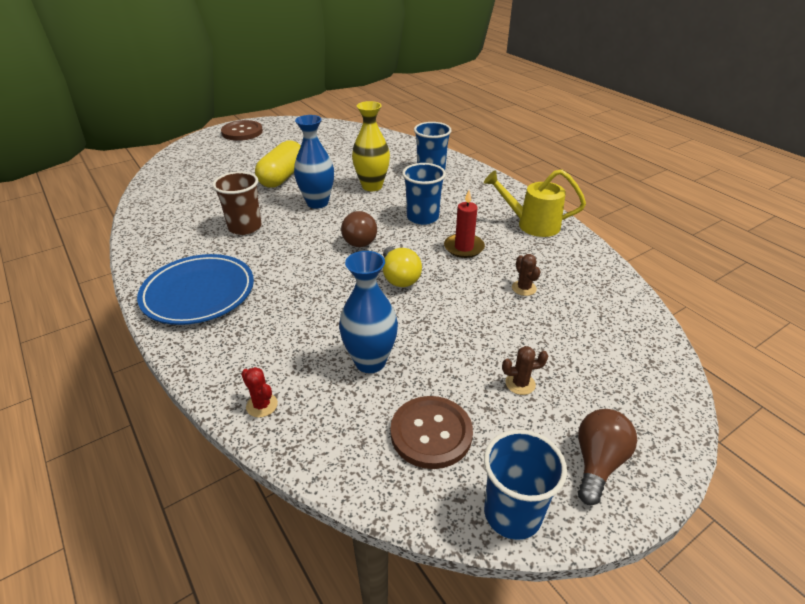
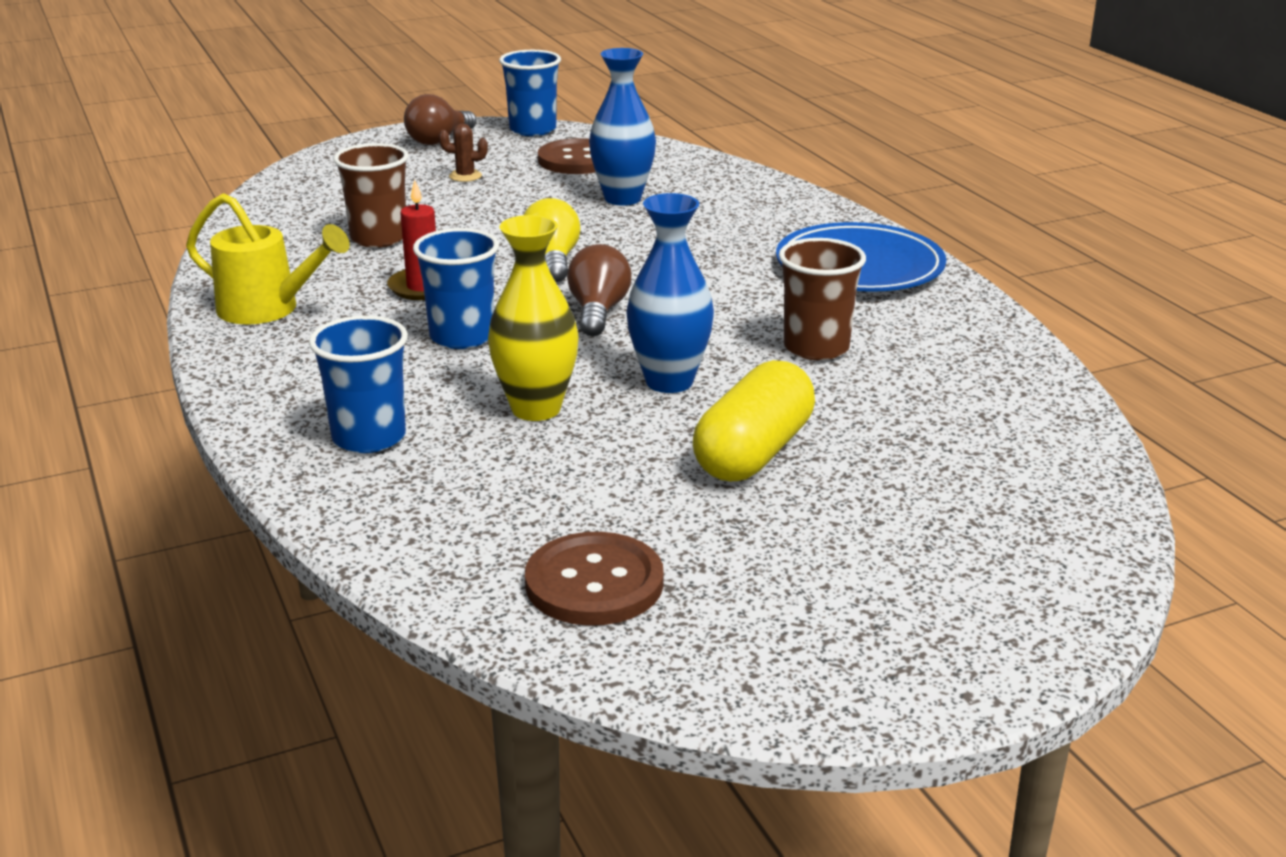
camera: 170 degrees left, 10 degrees down
brown button [221,120,263,141] -> brown button moved to [525,532,664,626]
red cactus [241,367,278,418] -> none
brown cactus [512,254,541,296] -> brown cup [333,143,409,248]

